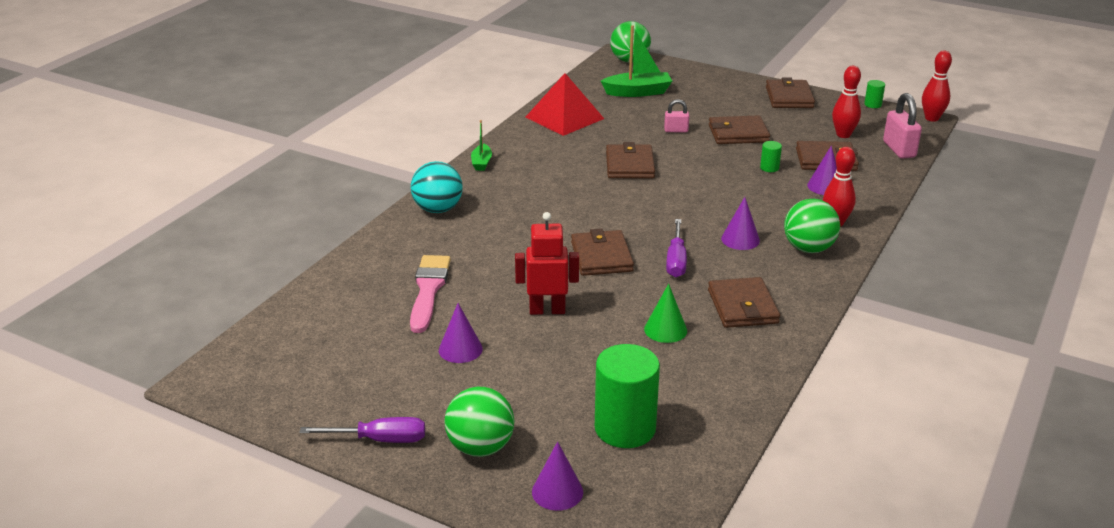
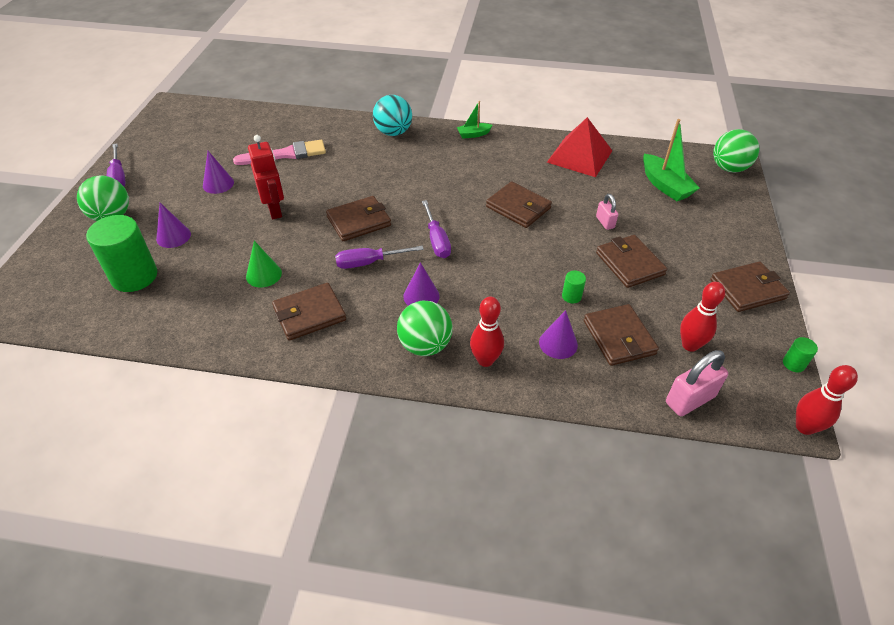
camera: 70 degrees right, 15 degrees up
purple cone [532,441,583,511] -> purple cone moved to [156,203,191,248]
brown wallet [606,142,655,178] -> brown wallet turned 60 degrees clockwise [486,181,552,228]
none -> purple screwdriver [422,200,451,258]

